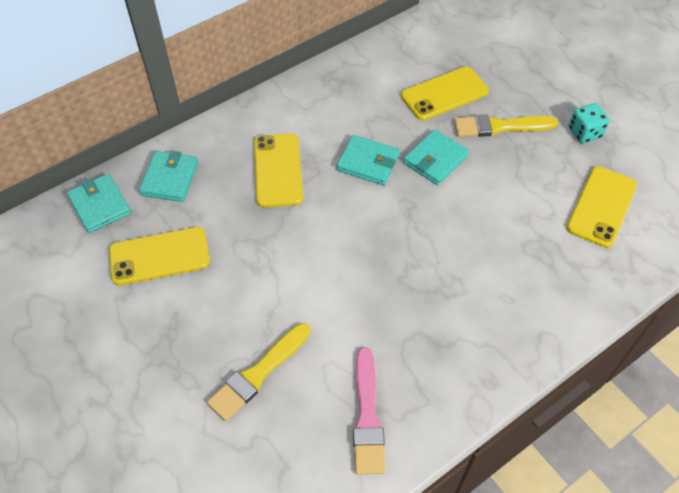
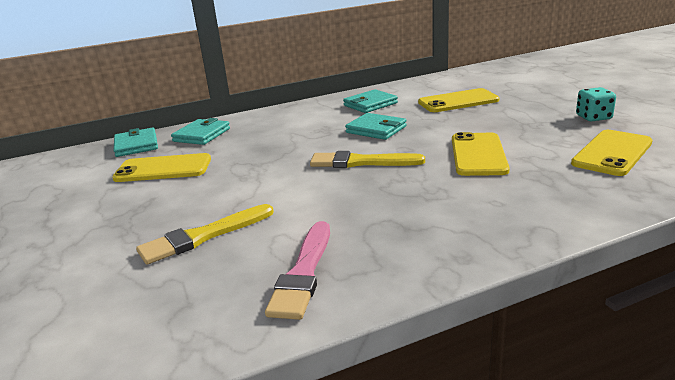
camera: 15 degrees right, 30 degrees down
yellow phone [254,133,303,207] -> yellow phone moved to [452,132,510,176]
turquoise wallet [403,129,469,185] -> turquoise wallet moved to [343,89,398,113]
yellow brush [454,114,558,137] -> yellow brush moved to [310,151,425,168]

